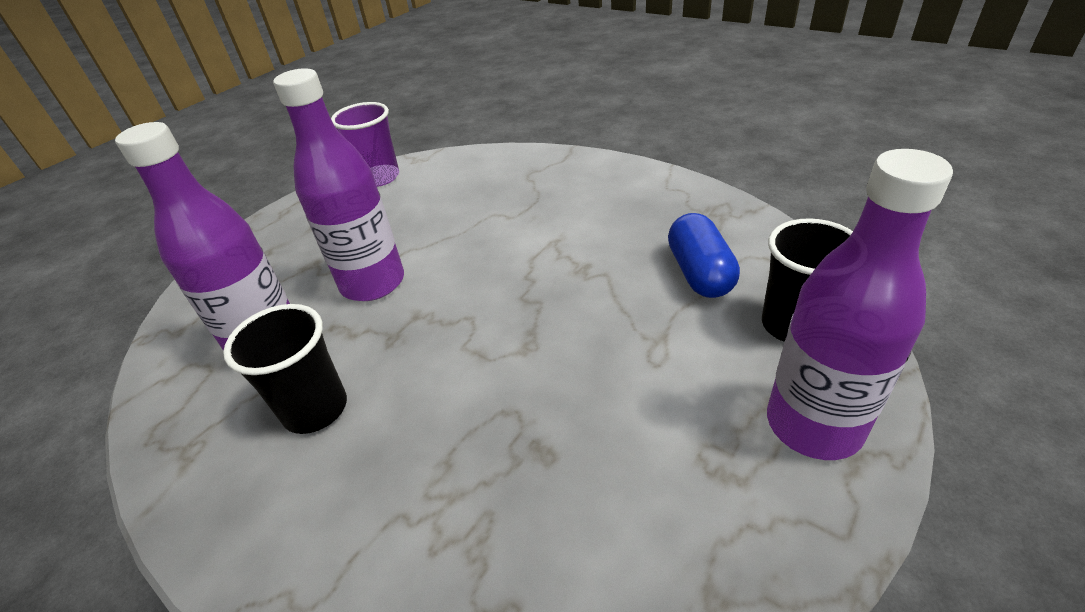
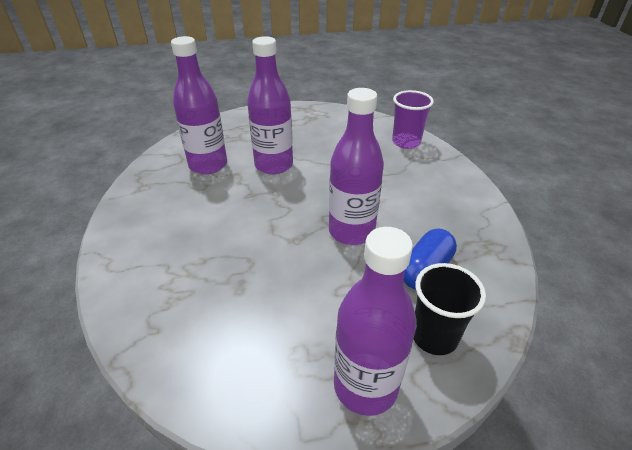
camera: 40 degrees right, 0 degrees up
black cup [223,304,347,434] -> none
purple cup [331,102,399,187] -> purple cup moved to [392,90,434,149]
none -> purple bottle [329,88,384,245]

